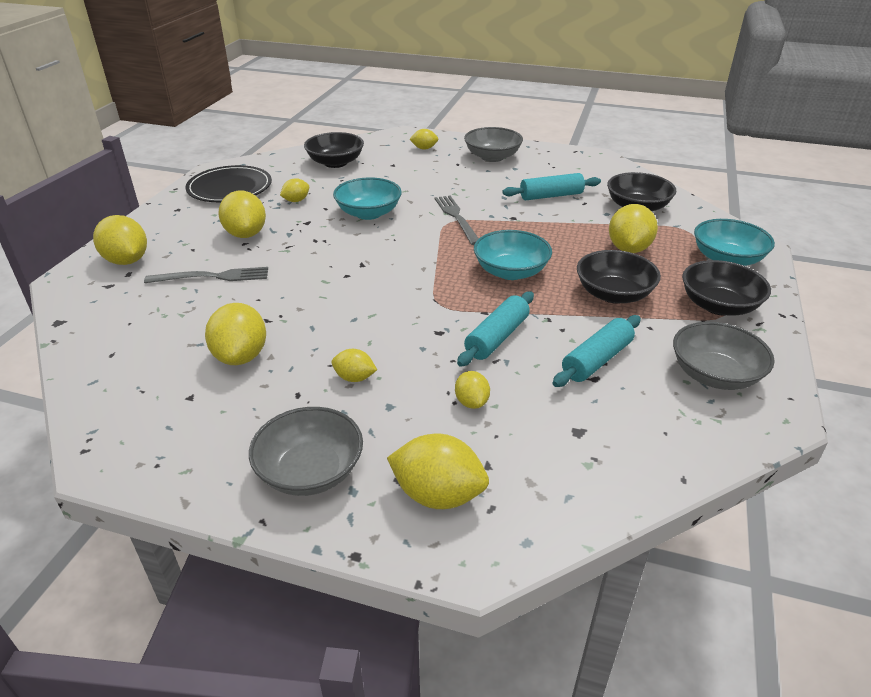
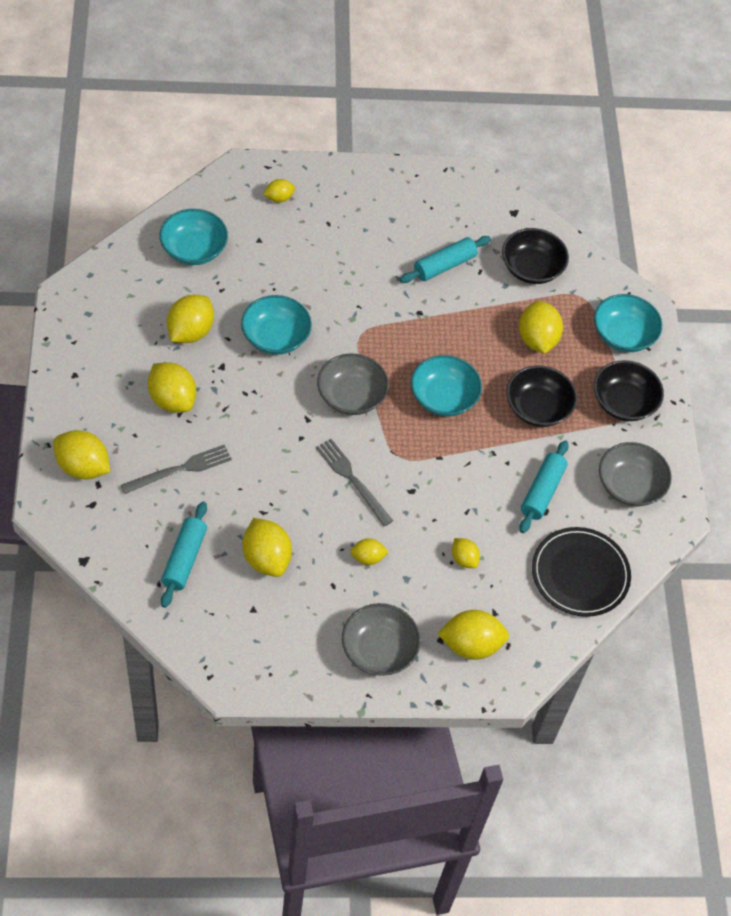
camera: 25 degrees left, 20 degrees up
black plate [185,165,272,202] -> black plate moved to [532,527,631,617]
yellow lemon [280,178,309,202] -> yellow lemon [167,295,214,343], size x1.80
black bowl [304,132,364,168] -> turquoise bowl [159,209,228,265]
grey fork [435,195,479,245] -> grey fork moved to [316,439,393,526]
turquoise rolling pin [457,291,534,367] -> turquoise rolling pin moved to [161,501,207,608]
grey bowl [464,127,523,162] -> grey bowl moved to [317,353,389,415]

